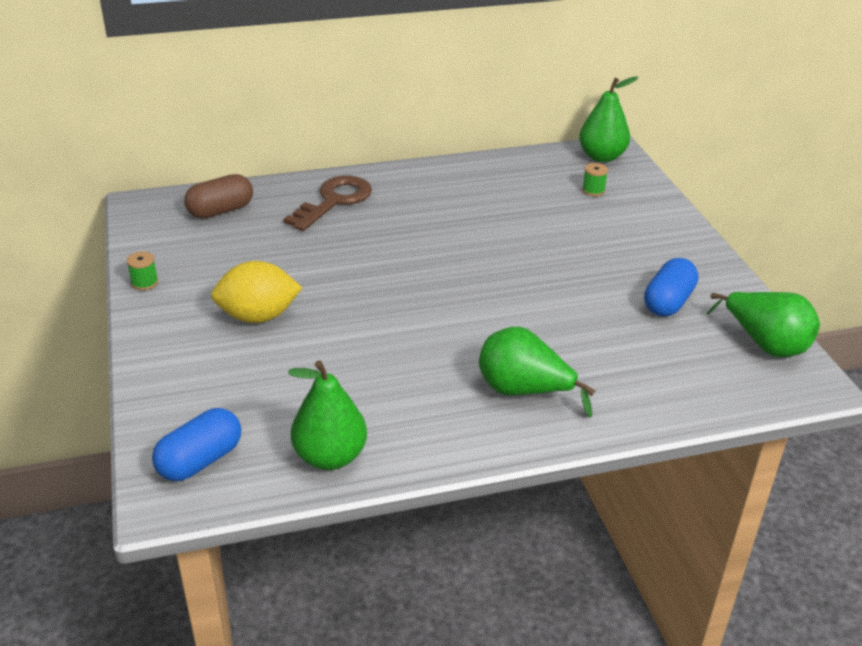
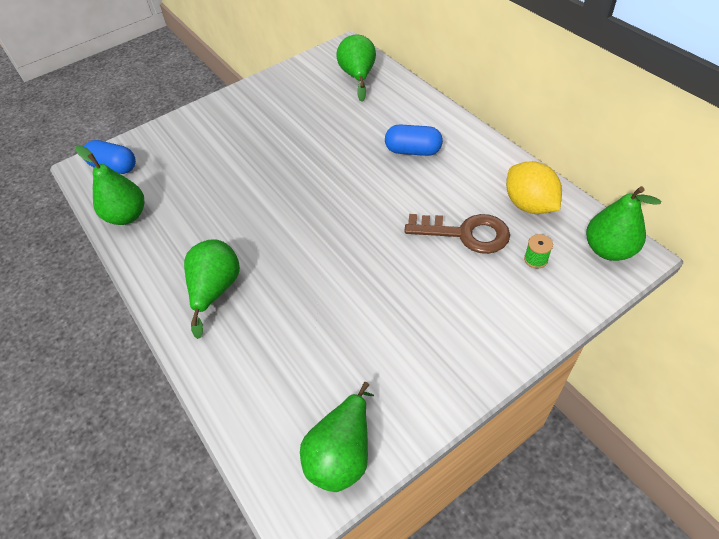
camera: 75 degrees right, 15 degrees up
green spool [127,251,158,290] -> none
brown capsule [184,174,253,218] -> green pear [336,34,376,102]
yellow lemon [211,261,302,323] -> yellow lemon moved to [506,161,562,214]
brown key [283,176,372,231] -> brown key moved to [404,214,510,254]
blue capsule [644,258,698,316] -> blue capsule moved to [385,124,443,156]

